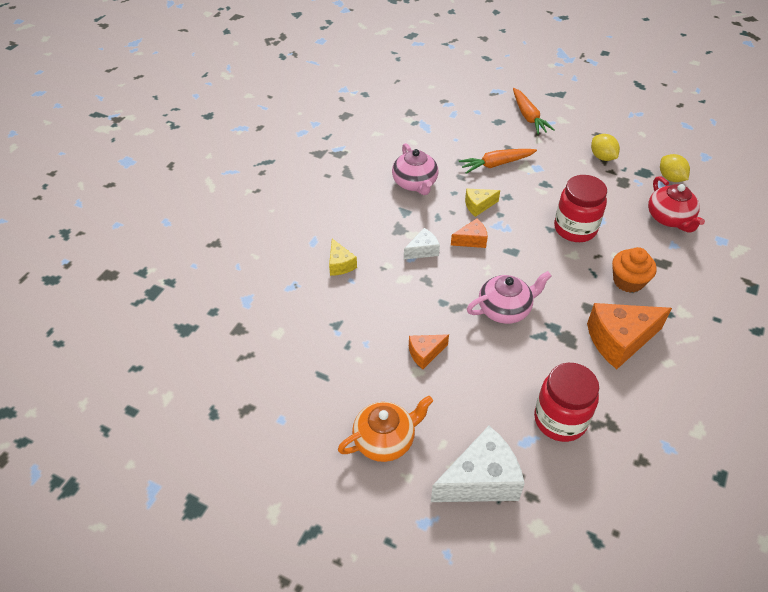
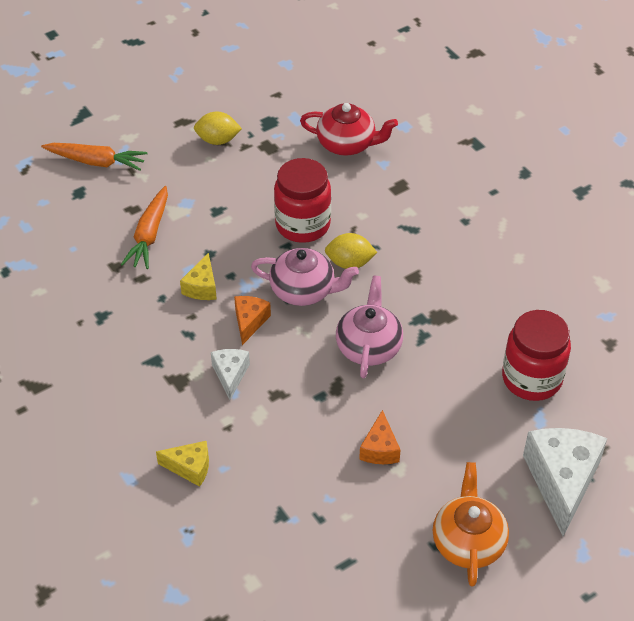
camera: 60 degrees left, 0 degrees up
pink teapot [392,143,438,195] -> pink teapot moved to [251,248,359,306]
orange cheese [587,303,672,369] -> none
orange cupcake [612,247,657,293] -> none
yellow lemon [660,154,690,182] -> yellow lemon moved to [325,233,377,269]

